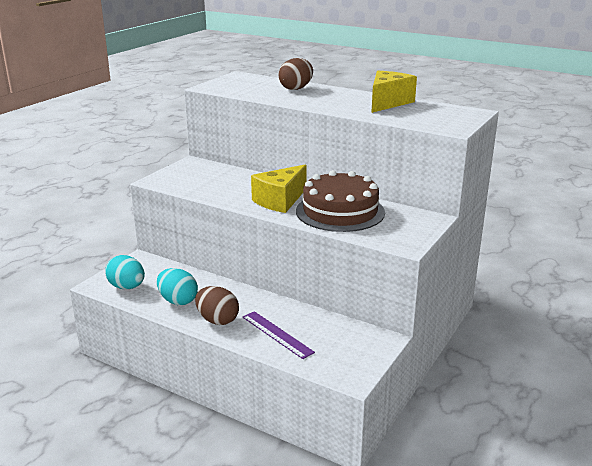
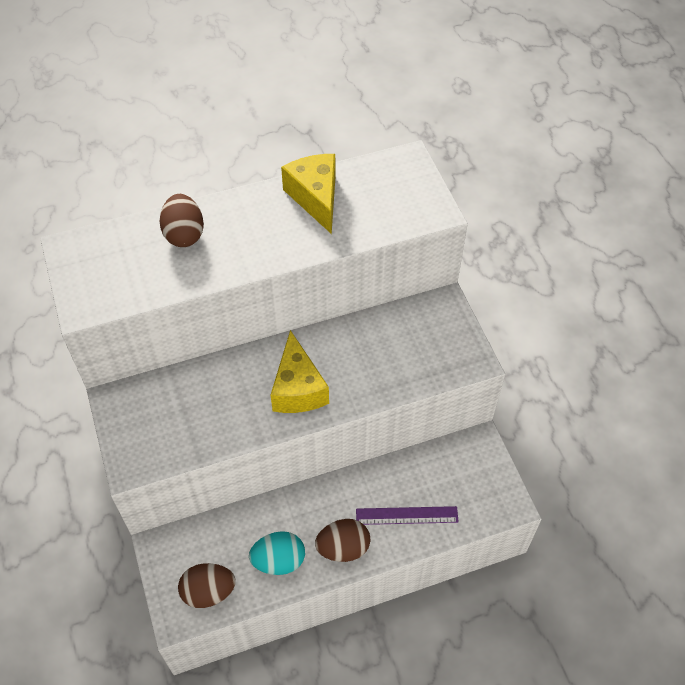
camera: 50 degrees left, 30 degrees up
turquoise egg [105,255,145,289] -> brown egg [178,563,236,608]
brown cake [296,170,385,232] -> none

